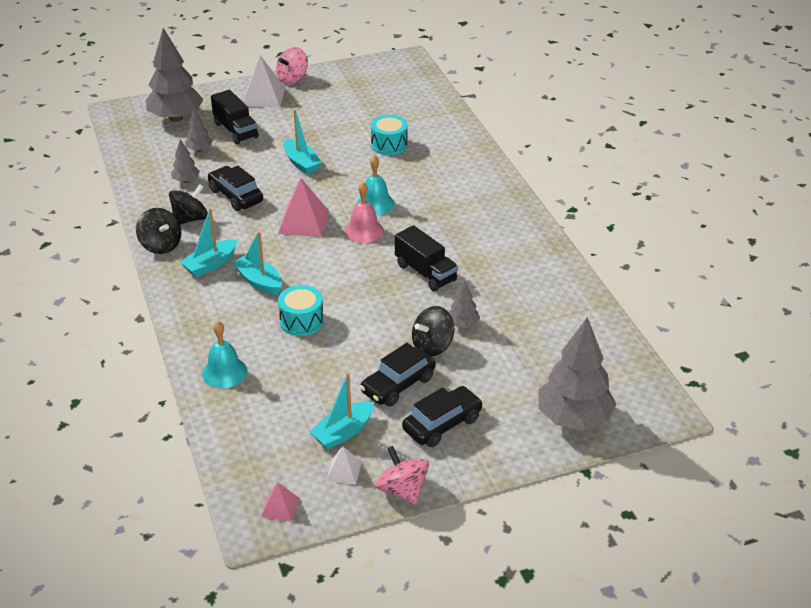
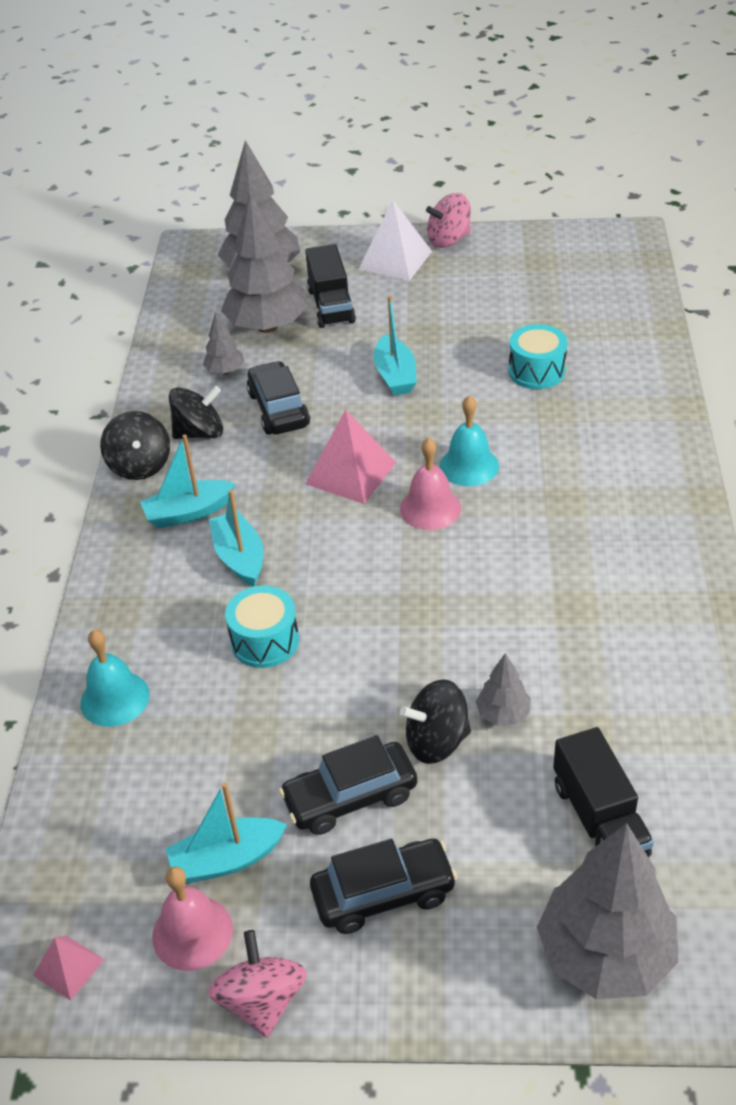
camera: 25 degrees right, 5 degrees up
grey tree [185,109,213,152] -> grey tree [221,193,308,333], size x2.15
white pyramid [326,446,362,485] -> pink bell [152,867,233,971]
black truck [395,225,458,291] -> black truck moved to [553,727,654,857]

